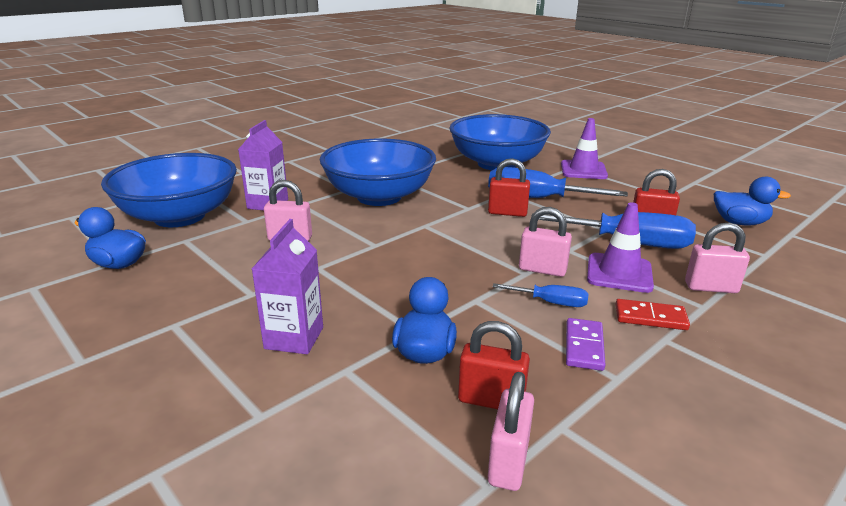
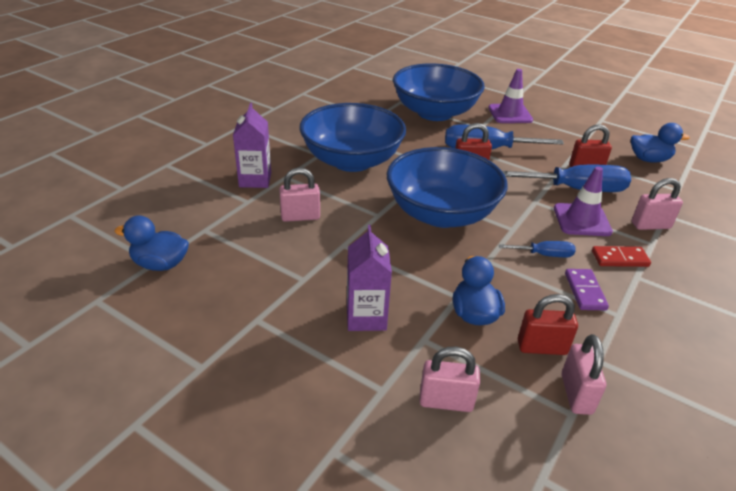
camera: 15 degrees left, 10 degrees up
blue bowl [101,153,237,227] -> blue bowl moved to [386,147,507,228]
pink padlock [519,207,572,277] -> pink padlock moved to [420,347,480,412]

